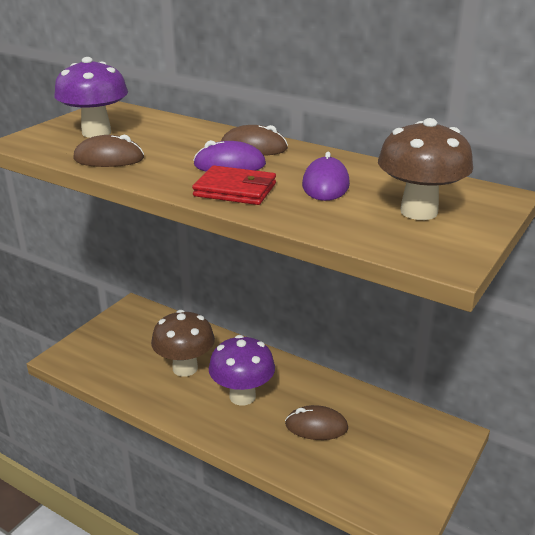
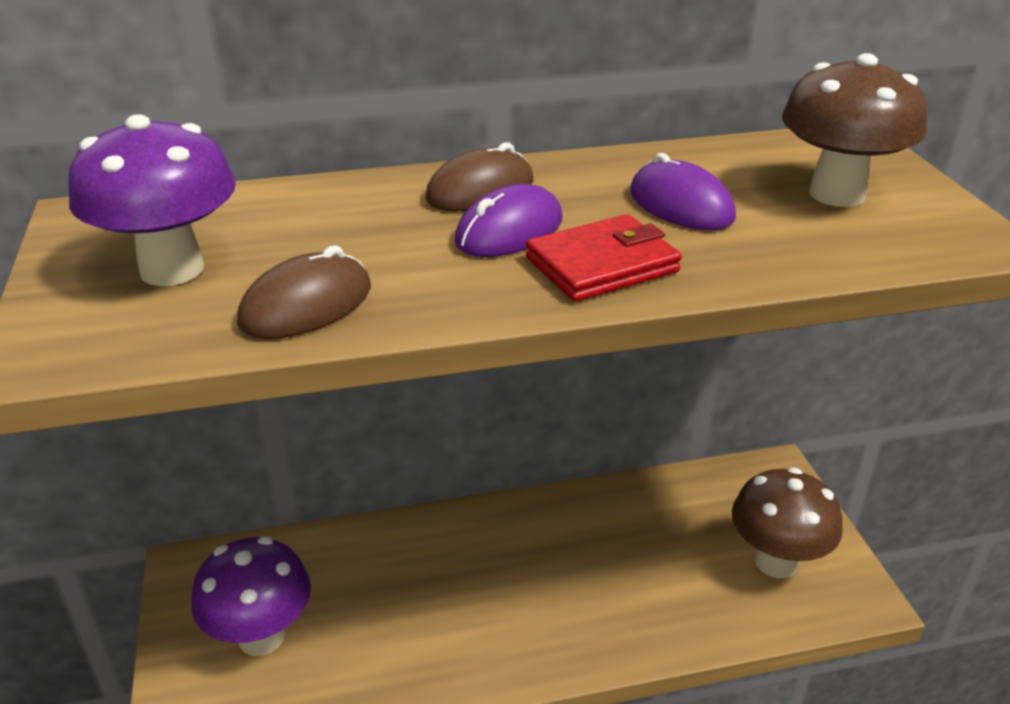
camera: 45 degrees left, 5 degrees up
brown mushroom [151,310,215,377] -> brown mushroom moved to [732,467,843,578]
purple mushroom [209,335,275,405] -> purple mushroom moved to [191,536,311,656]
brown mouse [285,405,348,440] -> none

